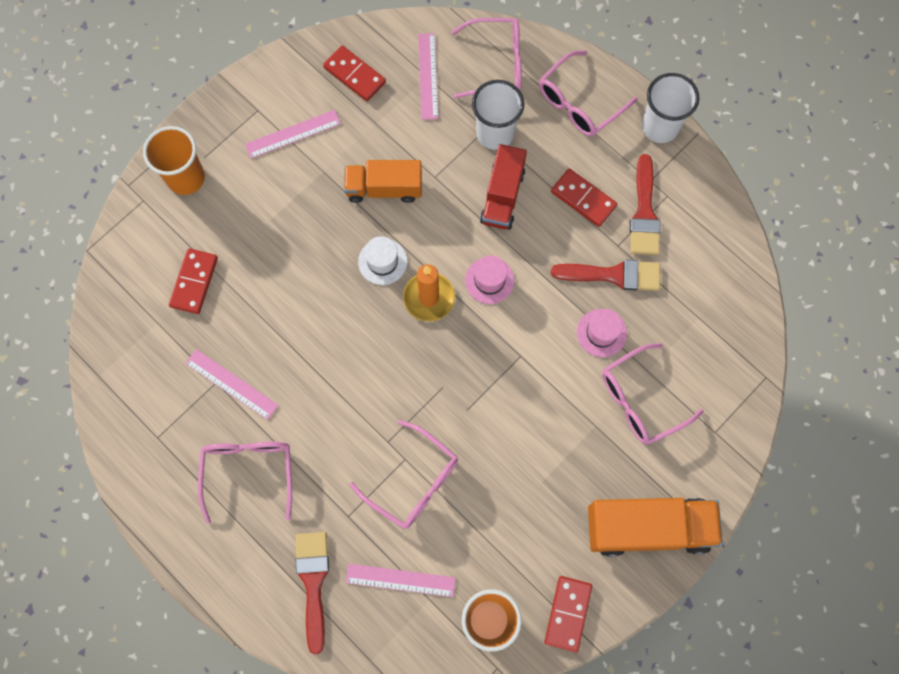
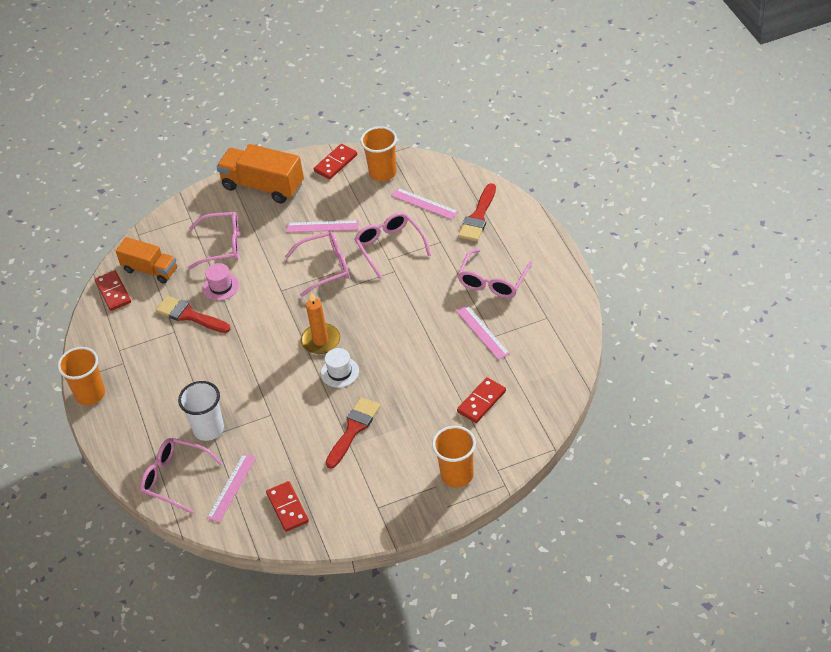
camera: 150 degrees left, 25 degrees down
pink ruler [245,110,341,159] -> pink ruler moved to [286,220,359,233]
orange truck [344,160,422,203] -> orange truck moved to [116,237,177,284]
pink hat [465,256,514,304] -> none
red truck [480,144,527,230] -> none
pink glasses [539,50,637,137] -> pink glasses moved to [285,231,349,297]
red domino [551,169,617,227] -> red domino moved to [95,270,131,311]
red brush [630,154,661,255] -> red brush moved to [325,397,381,469]
white cup [642,73,699,143] -> orange cup [58,347,105,406]

